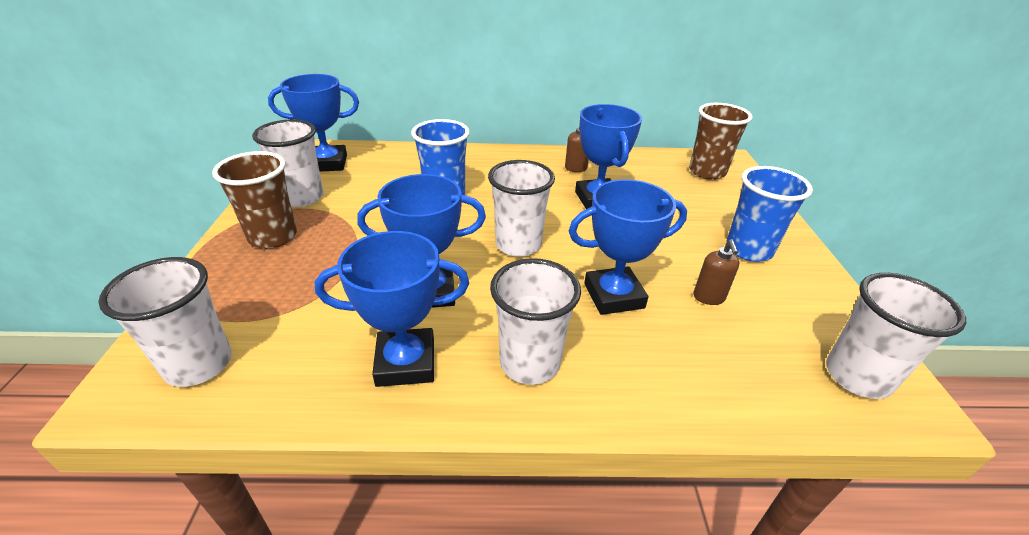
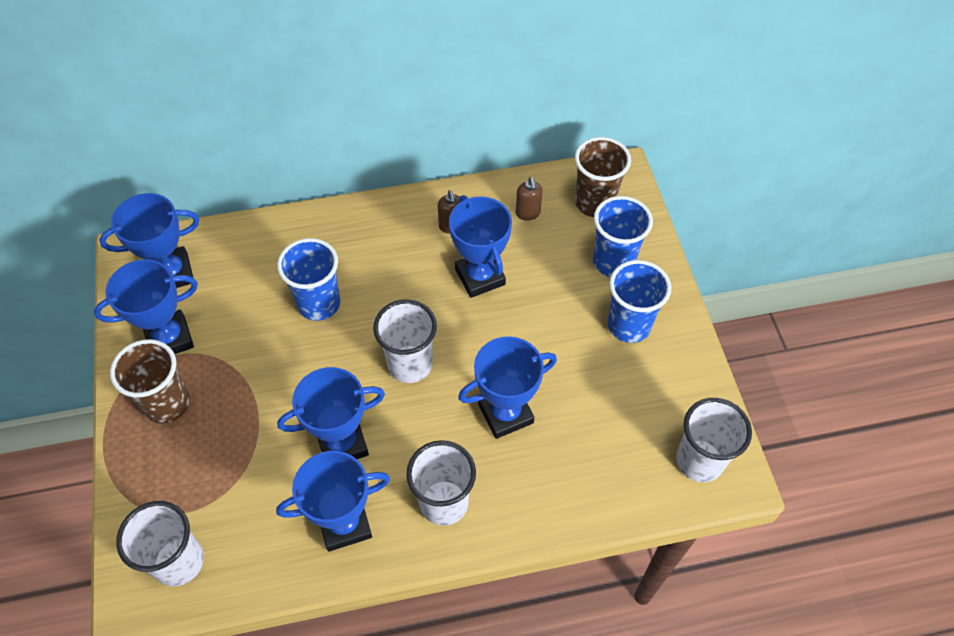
camera: 10 degrees left, 20 degrees up
white cup [252,119,323,207] -> blue trophy [94,259,198,354]
brown soap dispenser [693,239,740,305] -> brown soap dispenser moved to [516,177,543,221]
none -> blue cup [593,196,653,277]

